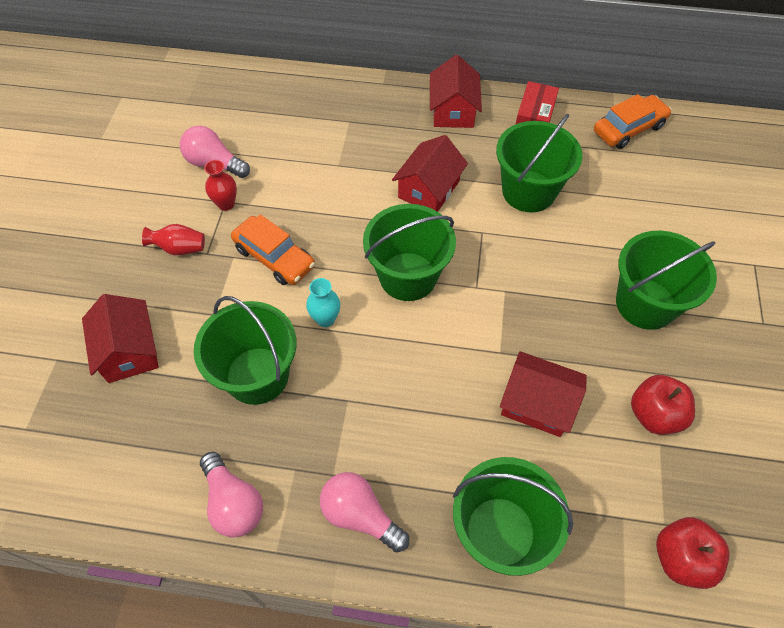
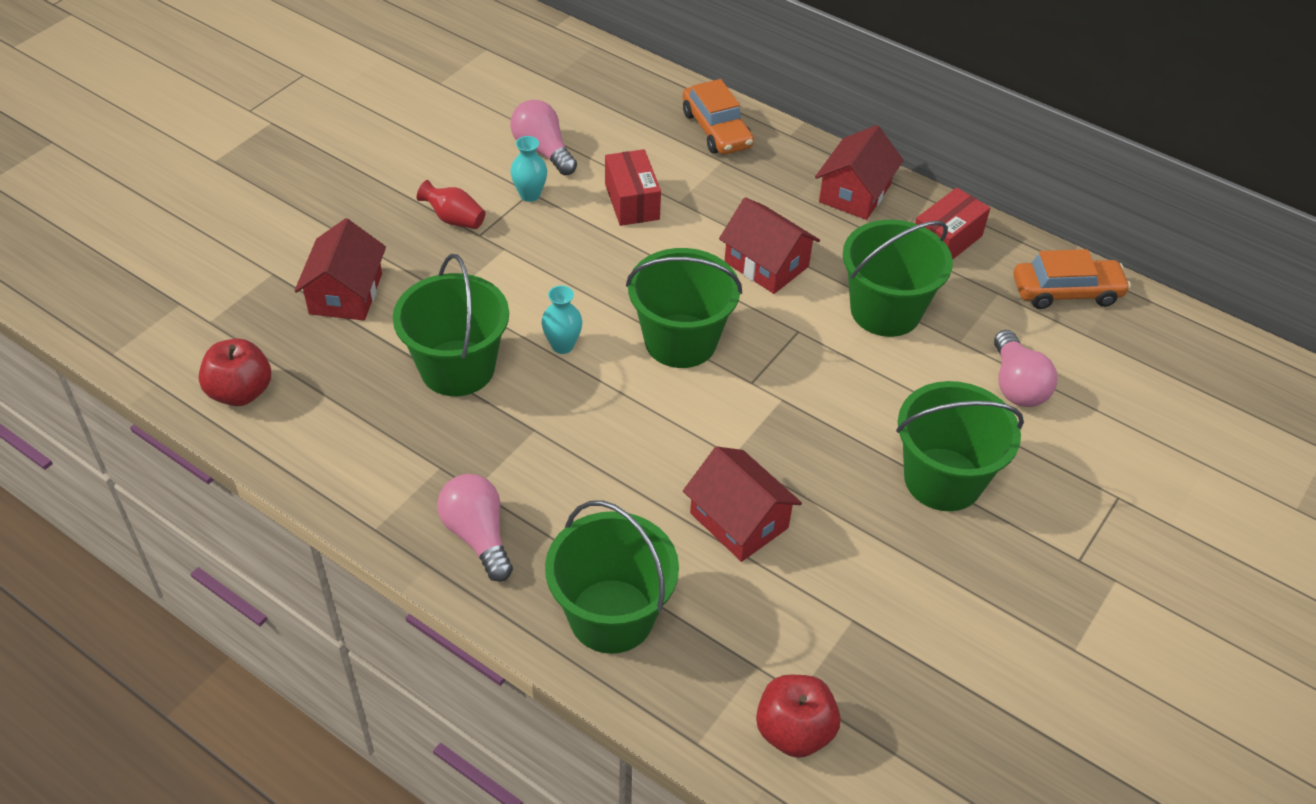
camera: 25 degrees right, 10 degrees down
pink light bulb [200,452,263,537] -> pink light bulb moved to [994,330,1057,407]
red vase [204,160,237,211] -> turquoise vase [510,136,547,202]
orange car [231,214,315,285] -> orange car moved to [683,79,754,155]
red house [392,135,468,212] -> red house turned 75 degrees clockwise [719,197,820,294]
red apple [631,375,695,435] -> red apple moved to [199,338,271,406]
none -> red box [605,149,661,226]

